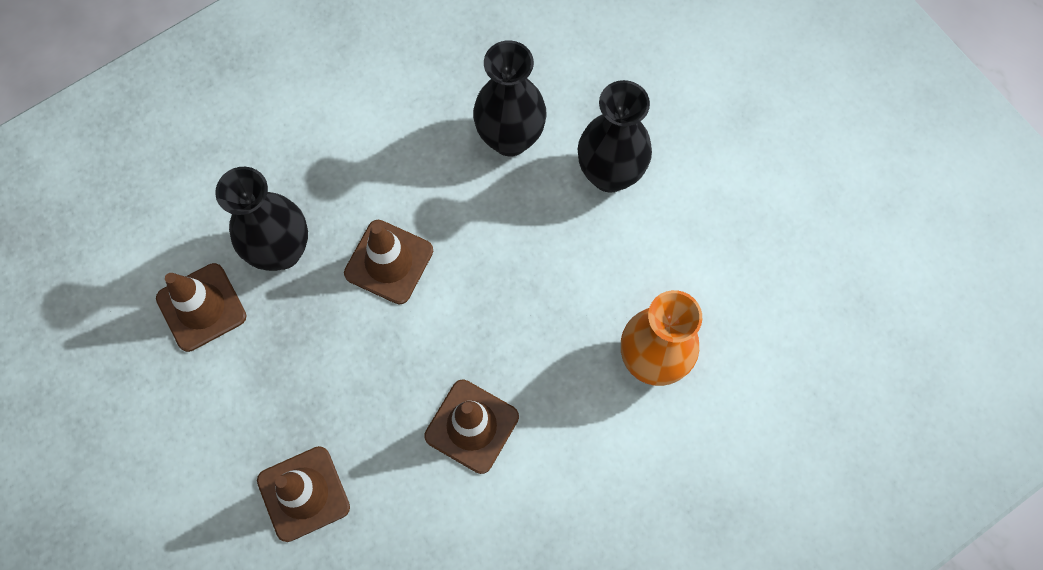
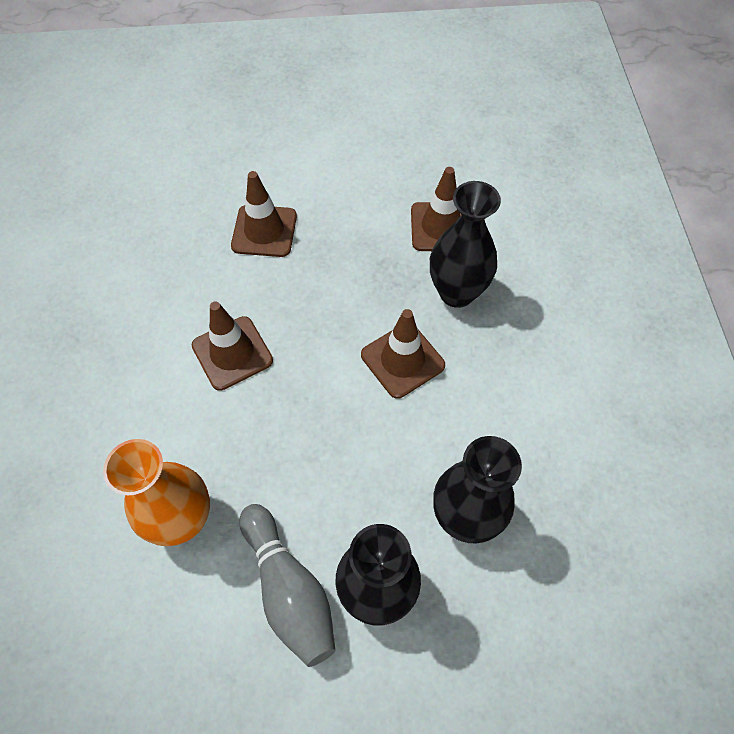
camera: 120 degrees right, 10 degrees down
none -> grey bowling pin [240,504,335,667]

